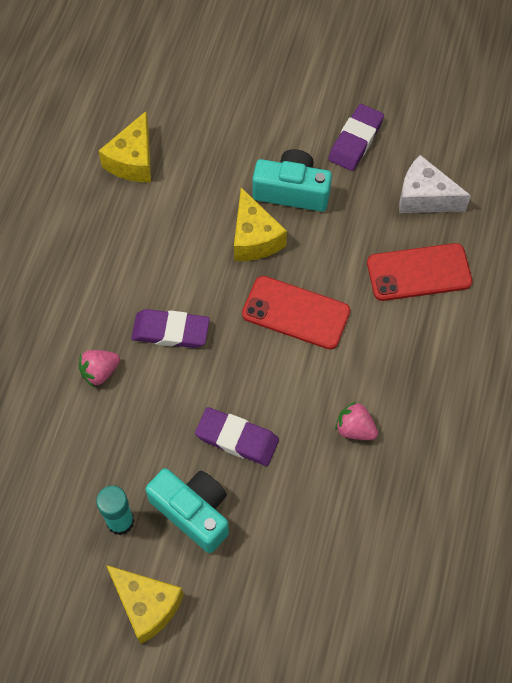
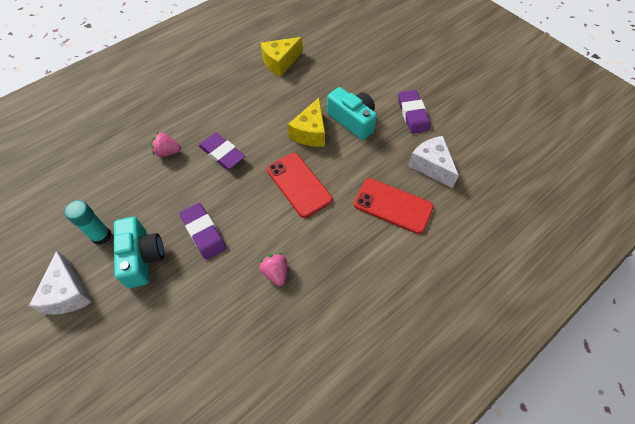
camera: 35 degrees right, 5 degrees down
yellow cheese [106,565,184,644] -> white cheese [29,251,92,315]
purple eraser [328,104,384,171] -> purple eraser turned 75 degrees counterclockwise [398,90,430,134]

